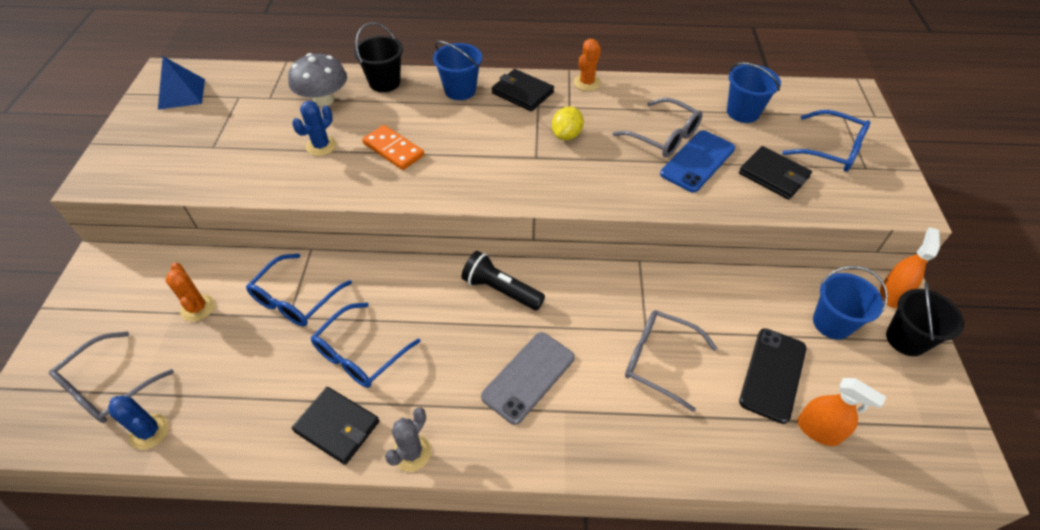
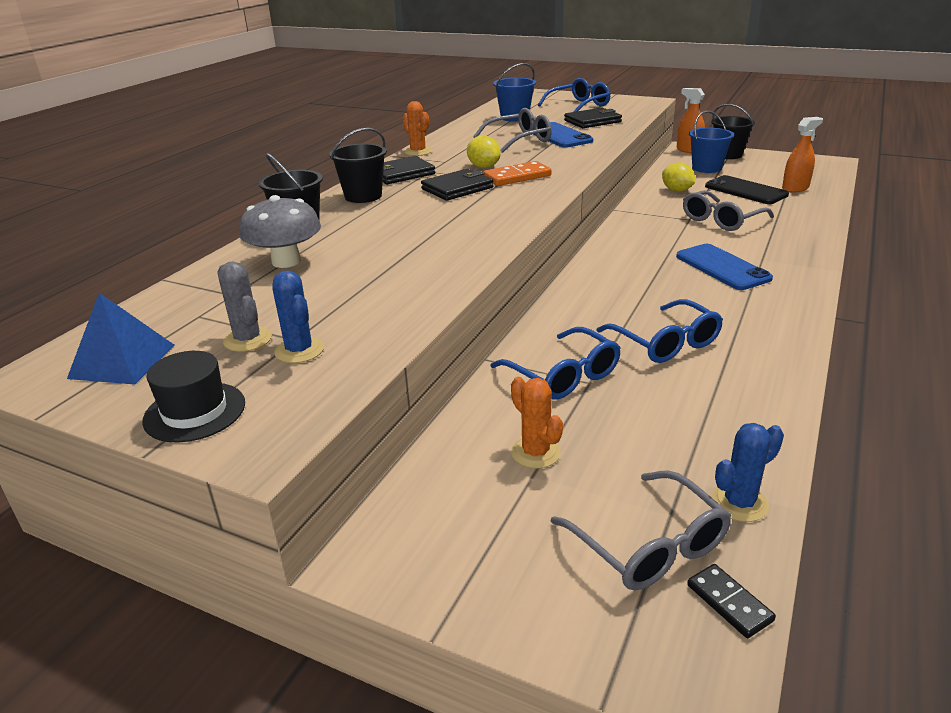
camera: 65 degrees left, 20 degrees down
orange cactus [165,263,215,321] -> orange cactus turned 60 degrees clockwise [511,377,563,468]
blue cactus [292,101,336,156] -> blue cactus moved to [272,270,324,363]
black wallet [292,387,379,465] -> black wallet moved to [421,169,494,201]
orange domino [362,125,424,170] -> orange domino moved to [484,161,551,186]
grey cactus [385,407,431,472] -> grey cactus moved to [217,261,272,352]
blue bucket [433,41,482,100] -> black bucket [329,128,387,203]
black flashlight [461,251,545,310] -> none
grey phone [481,332,575,425] -> blue phone [676,244,773,290]
none -> black hat [142,351,245,442]
none -> yellow lemon [662,162,695,192]
none -> black domino [687,564,776,638]

